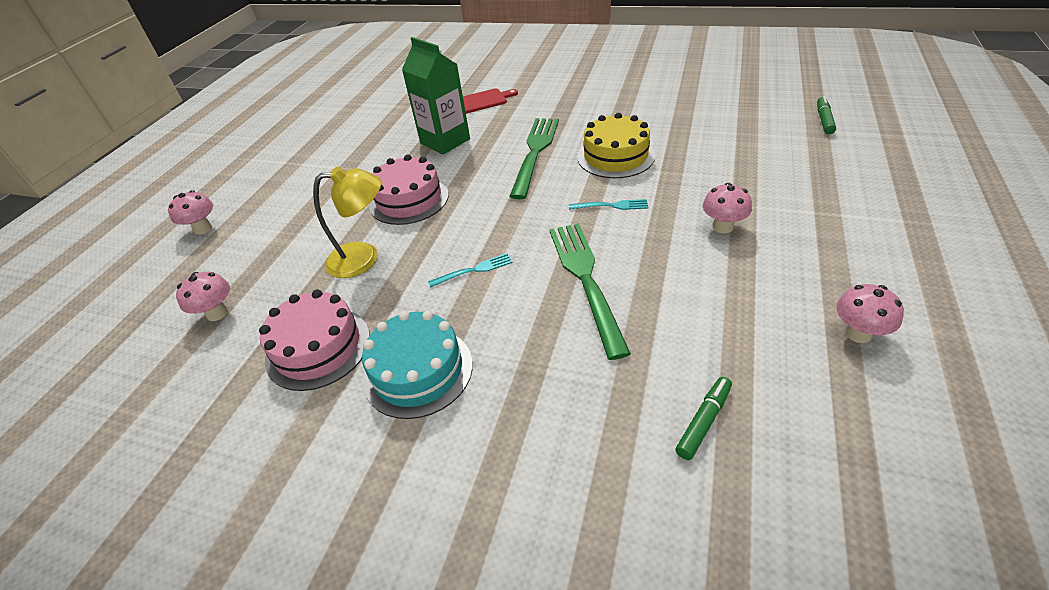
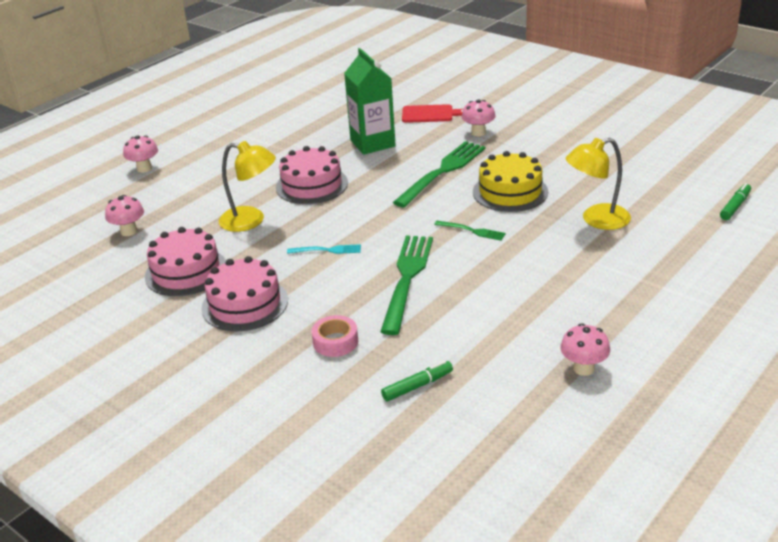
camera: 20 degrees right, 10 degrees down
turquoise cake [362,311,473,419] -> pink cake [201,256,288,331]
turquoise fork [569,199,648,210] -> green fork [434,221,506,241]
pink mushroom [703,183,752,233] -> pink mushroom moved to [462,99,495,136]
none -> pink tape [311,315,358,357]
none -> yellow lamp [566,138,631,230]

